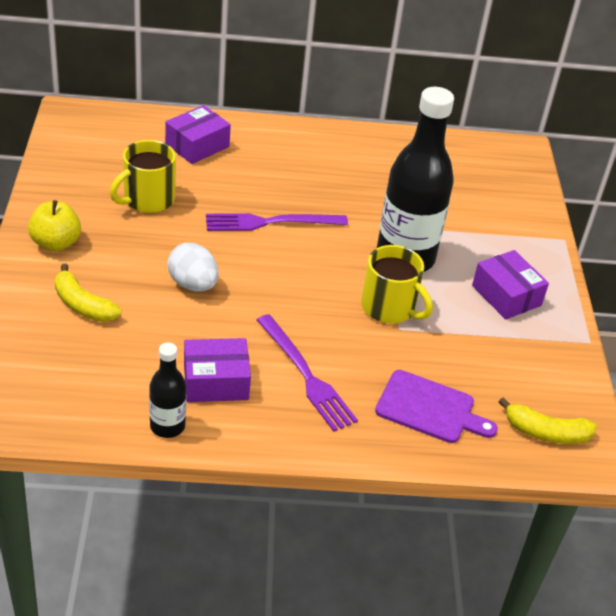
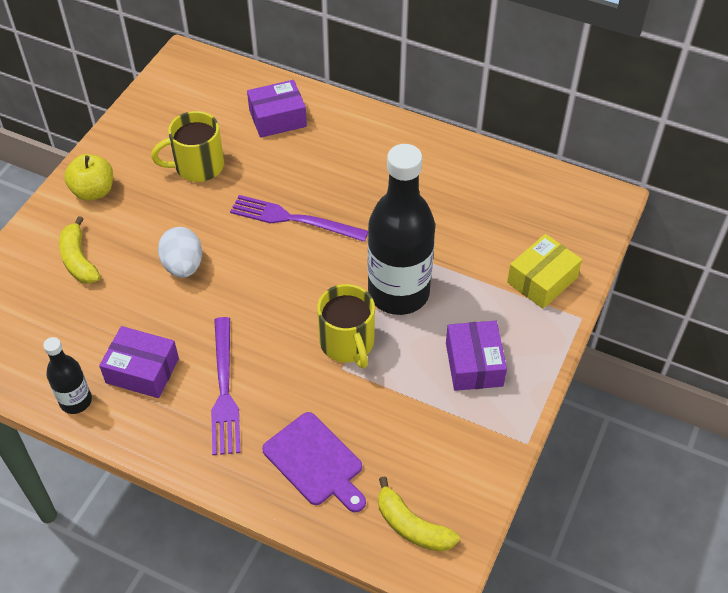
camera: 30 degrees right, 10 degrees up
none -> yellow box [507,234,582,309]

